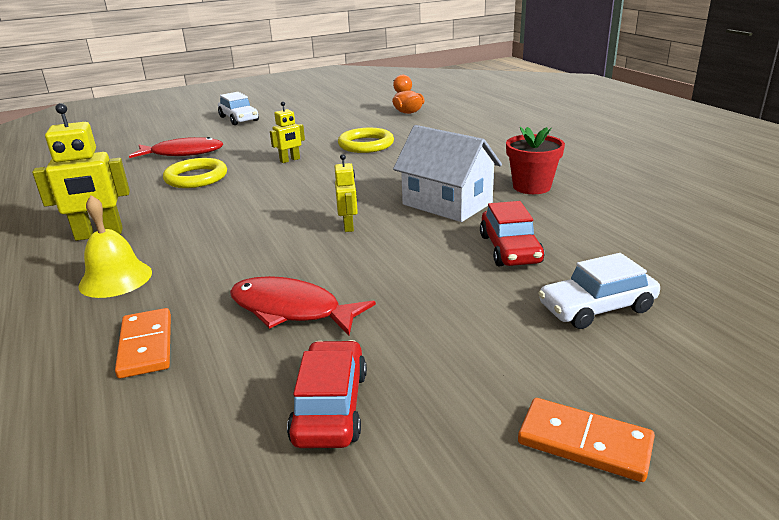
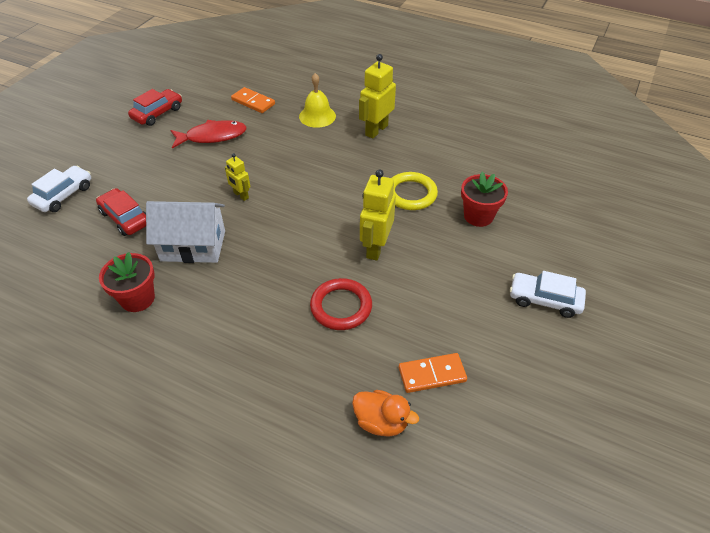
camera: 140 degrees right, 20 degrees up
red fish [129,137,223,158] -> red flower pot [461,172,508,227]
yellow robot [270,102,305,163] -> yellow robot [360,169,396,261], size x1.76
red car [287,340,367,448] -> red car turned 105 degrees counterclockwise [128,89,182,126]
yellow ring [338,128,394,153] -> red ring [310,278,372,330]
orange domino [518,398,655,482] -> orange domino moved to [399,353,467,393]

